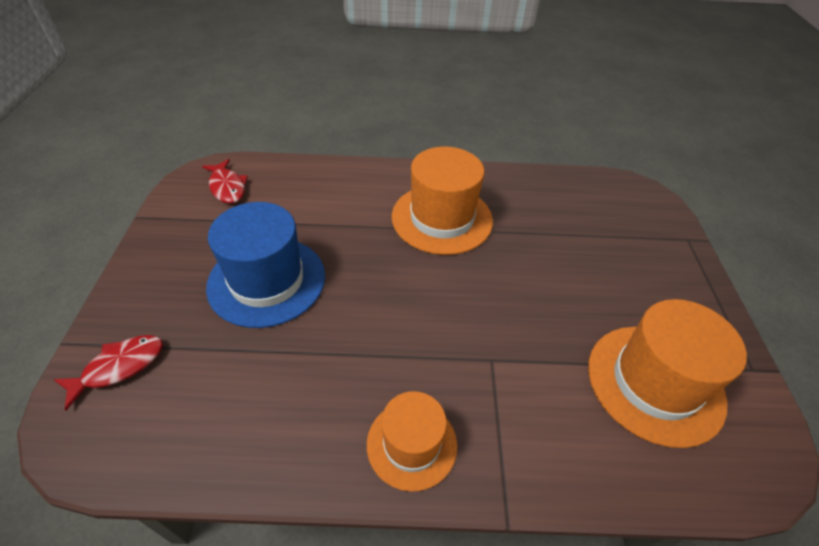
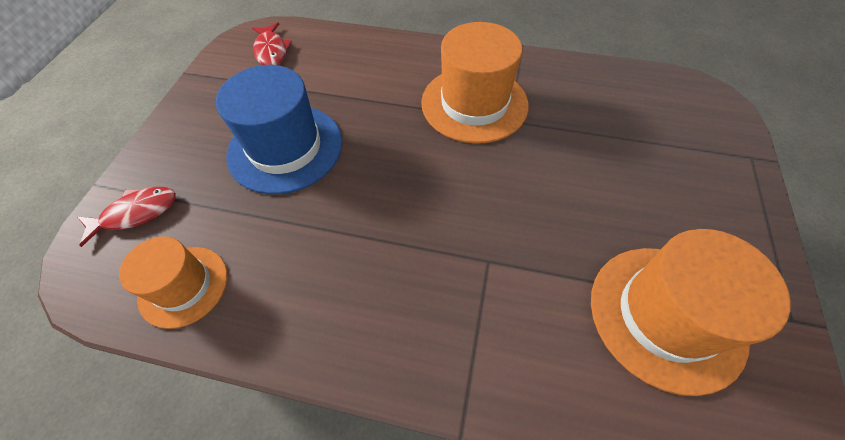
camera: 15 degrees right, 10 degrees up
orange hat [367,391,457,492] -> orange hat moved to [119,236,227,329]

